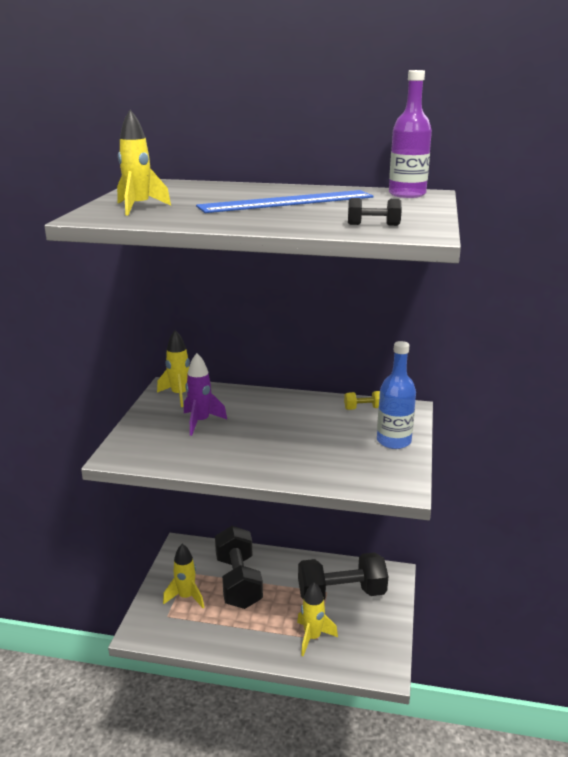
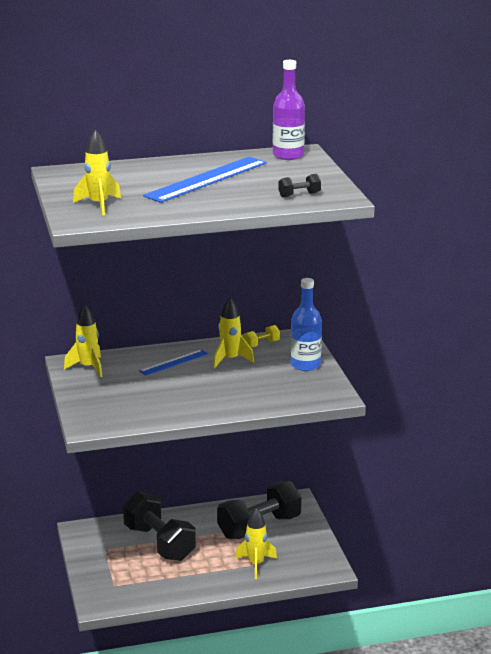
camera: 25 degrees left, 0 degrees up
yellow rocket [163,544,204,608] -> yellow rocket moved to [213,298,254,369]
purple rocket [184,353,227,436] -> none
none -> blue ruler [139,349,208,376]

